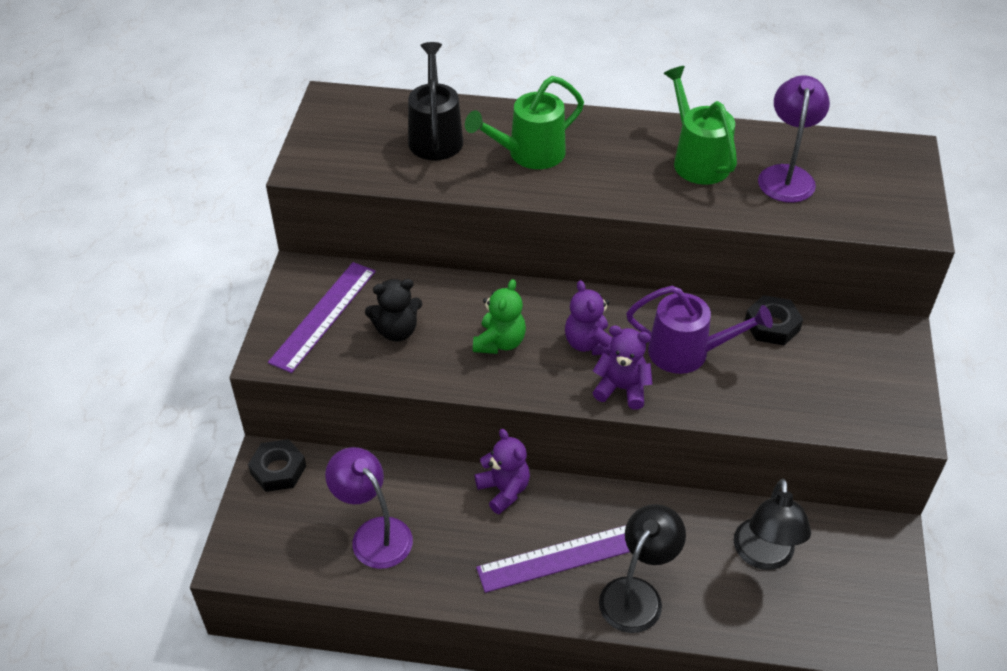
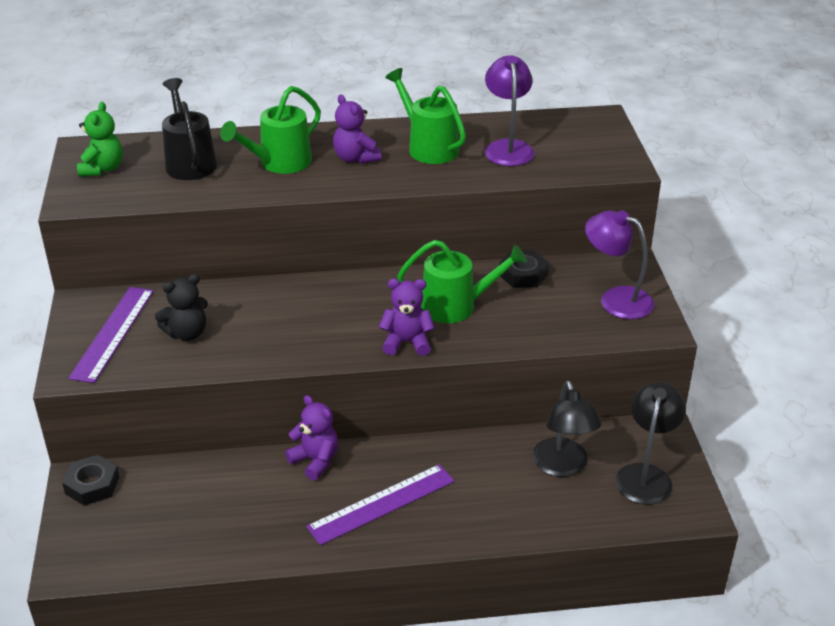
camera: 15 degrees left, 10 degrees down
purple lamp [325,447,413,569] -> purple lamp moved to [585,210,654,319]
green teddy bear [473,279,526,354] -> green teddy bear moved to [77,102,123,177]
purple teddy bear [565,280,612,355] -> purple teddy bear moved to [333,94,381,164]
black lamp [599,504,686,633] -> black lamp moved to [615,382,686,505]
purple watering can [626,286,773,374] -> green watering can [397,240,527,323]

